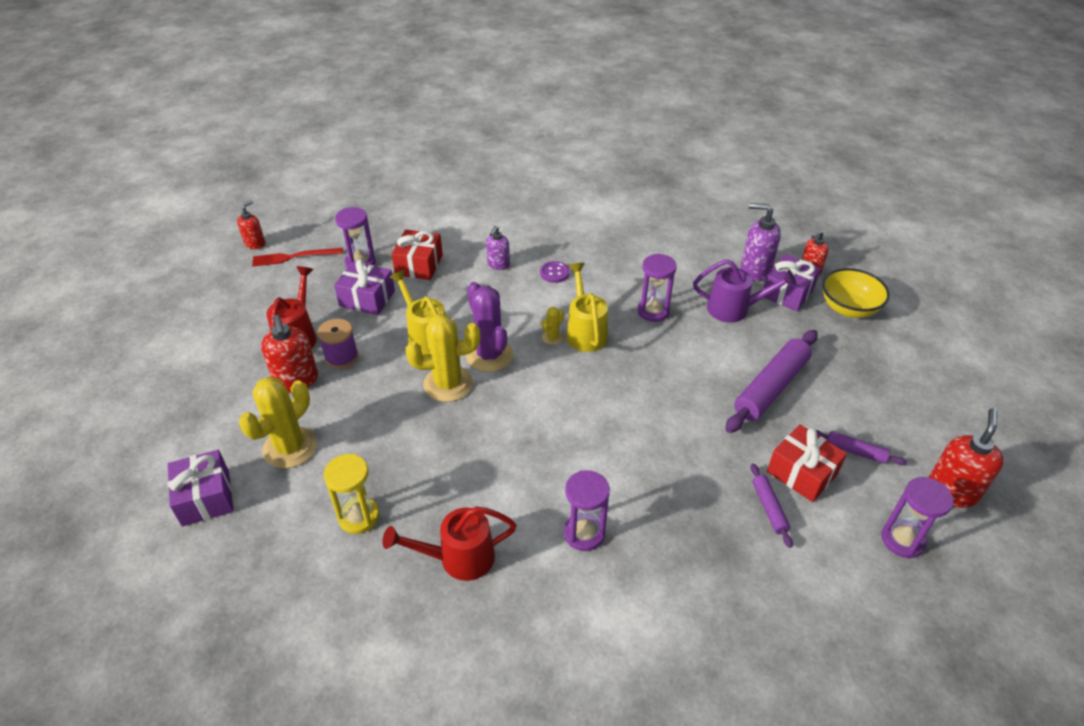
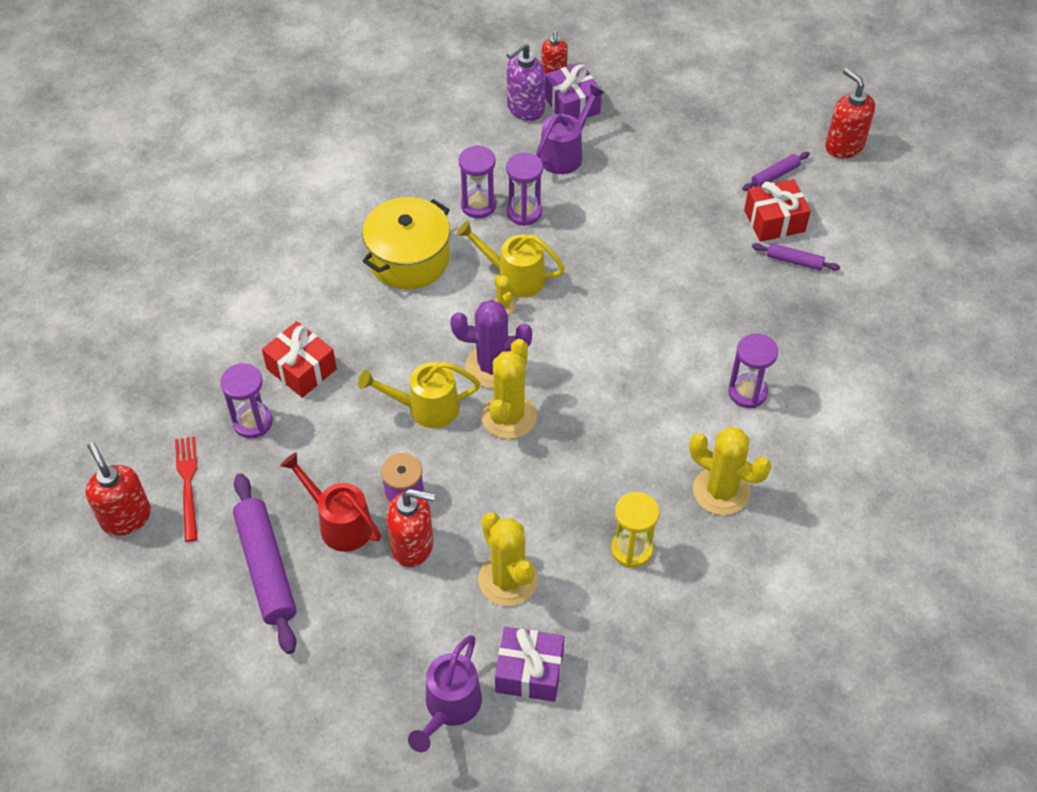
camera: 60 degrees left, 10 degrees up
red soap dispenser [237,200,265,249] -> red soap dispenser [85,442,151,536], size x1.62
red fork [252,248,343,267] -> red fork turned 150 degrees clockwise [175,436,198,542]
purple gift [334,259,395,315] -> none
red watering can [382,506,517,581] -> yellow cactus [689,427,771,515]
purple soap dispenser [486,226,510,270] -> none
purple button [540,261,570,283] -> yellow pot [362,197,450,289]
purple rolling pin [725,330,818,433] -> purple rolling pin moved to [233,473,297,654]
yellow bowl [822,268,890,318] -> none
purple hourglass [881,477,954,559] -> purple hourglass moved to [459,145,496,218]
none -> purple watering can [408,635,482,752]

